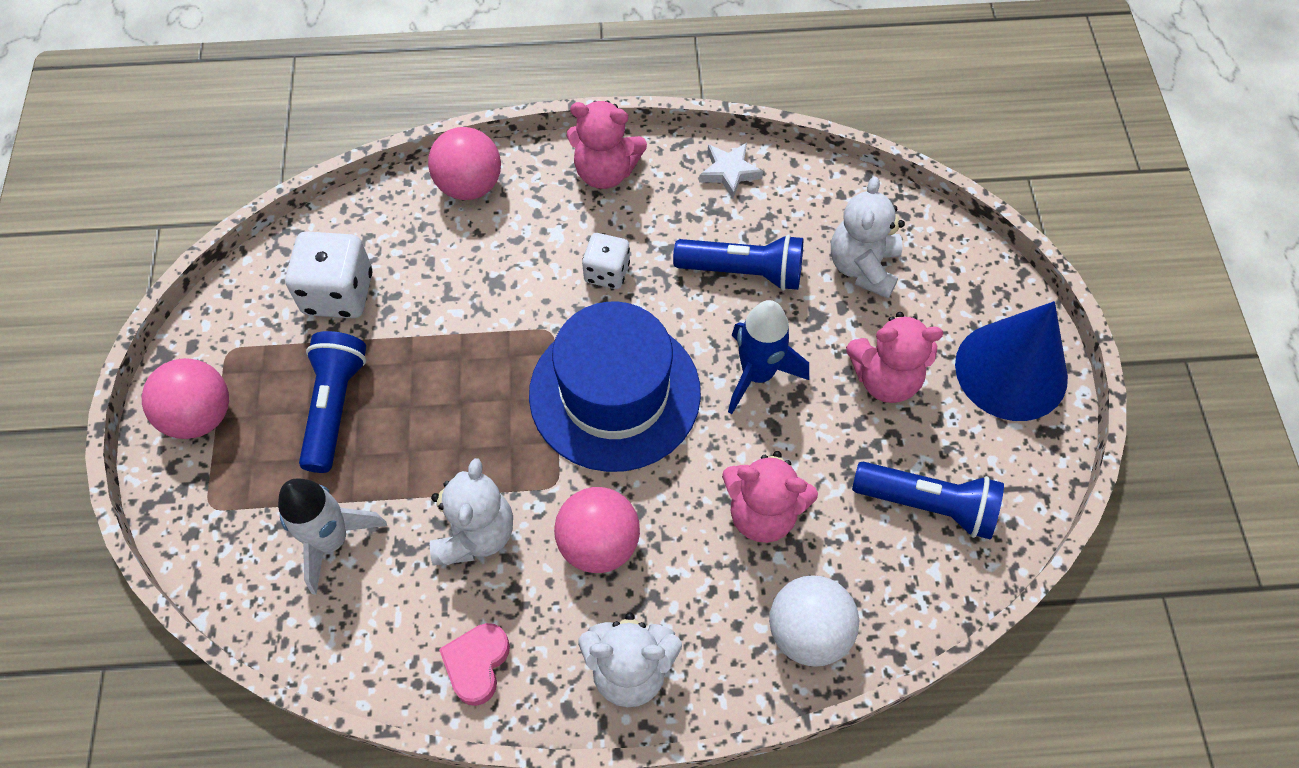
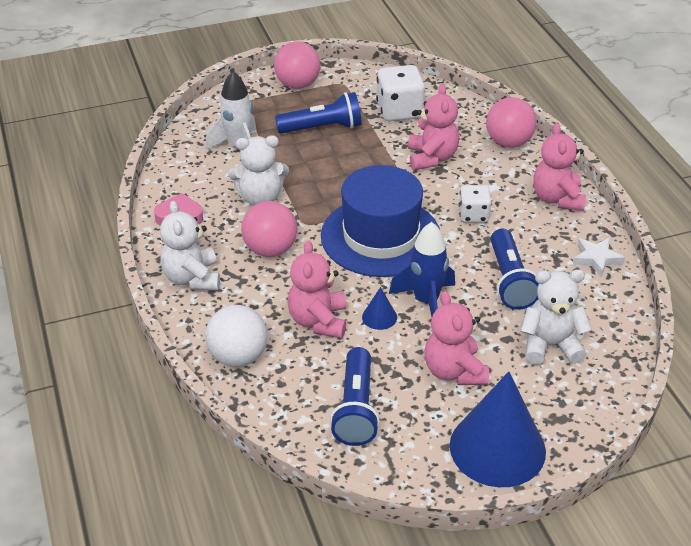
camera: 75 degrees right, 20 degrees down
none -> blue cone [362,287,397,330]
none -> pink teddy bear [408,84,459,170]

